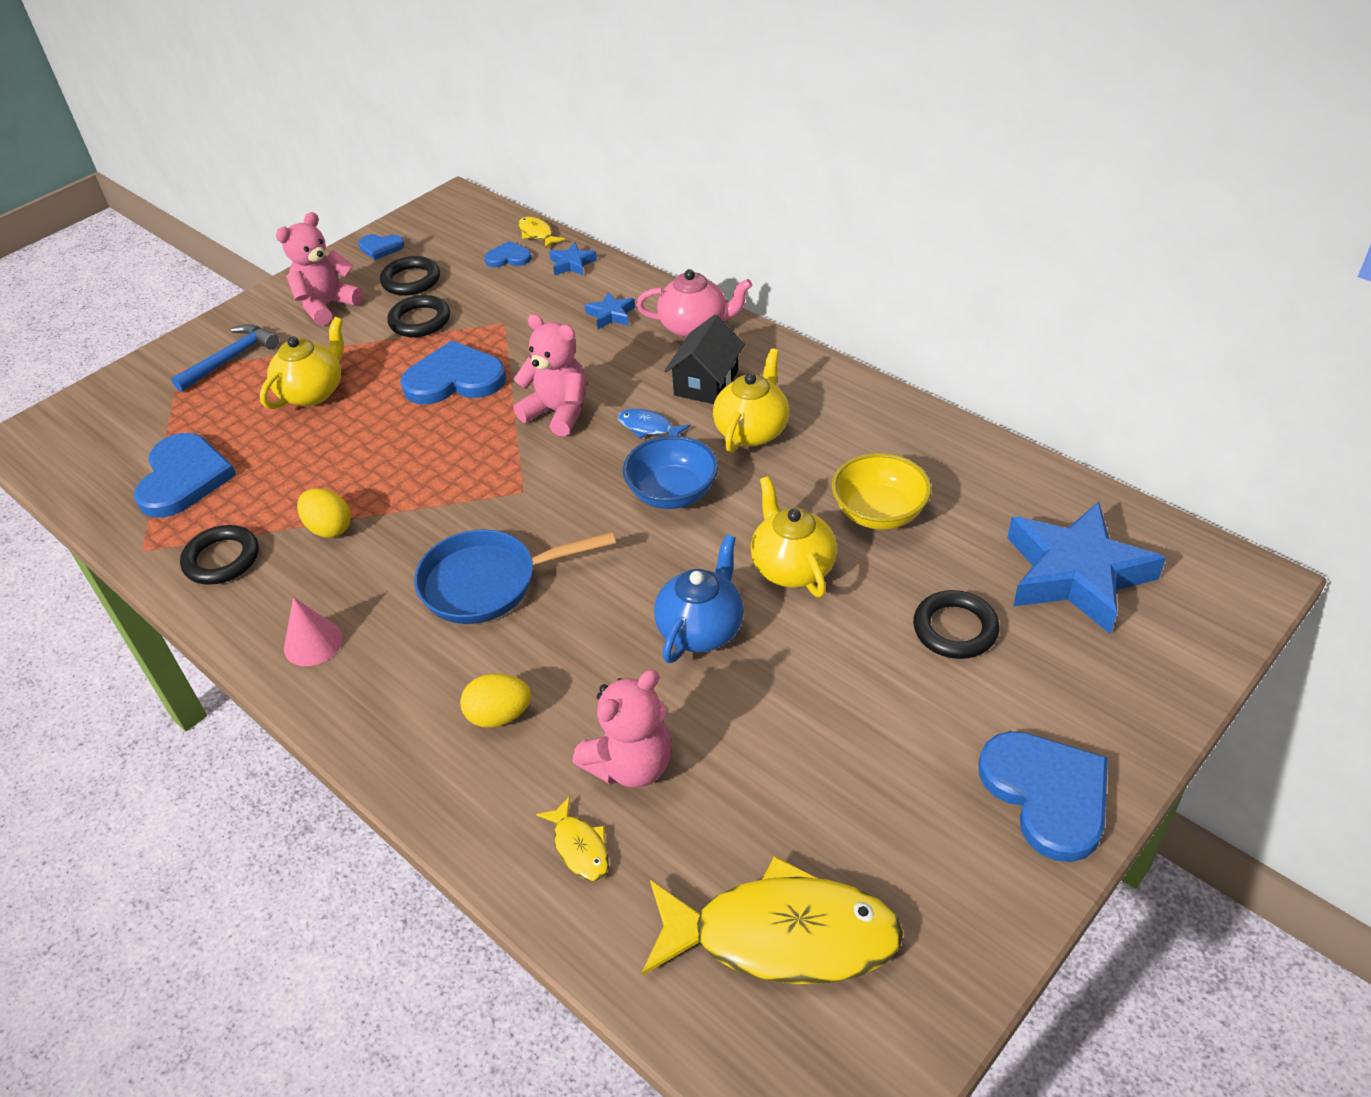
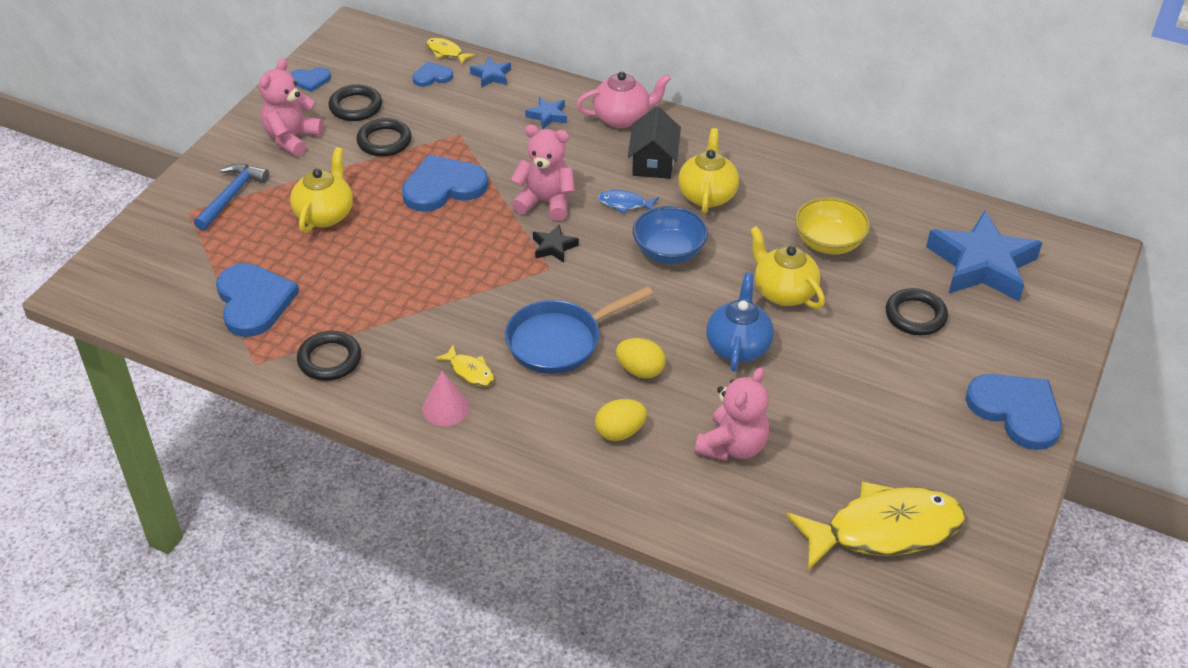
camera: 20 degrees left, 0 degrees up
yellow egg [297,488,351,538] -> yellow egg moved to [616,338,666,379]
yellow fish [536,796,609,881] -> yellow fish moved to [435,345,494,387]
none -> black star [533,224,579,263]

